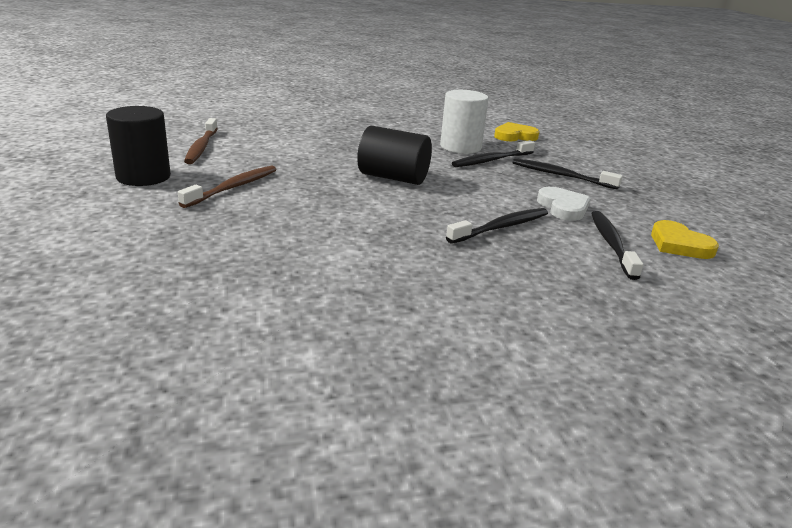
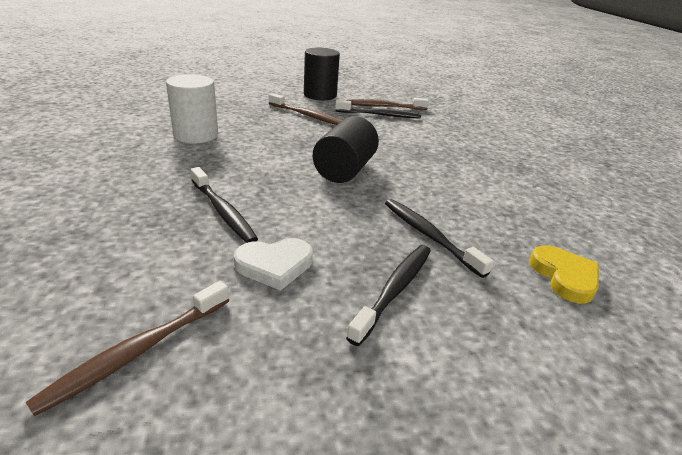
camera: 90 degrees right, 5 degrees up
white cylinder [440,90,488,154] -> white cylinder moved to [166,74,218,143]
black toothbrush [591,211,643,280] -> black toothbrush moved to [335,100,421,118]
yellow heart [651,220,719,259] -> brown toothbrush [26,281,229,416]

